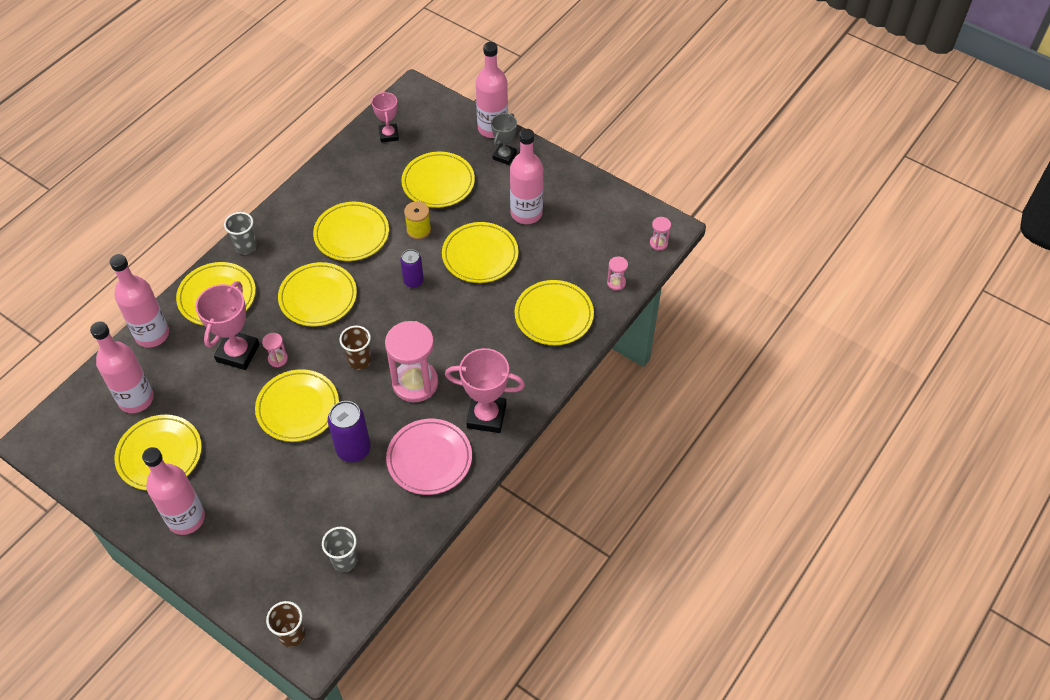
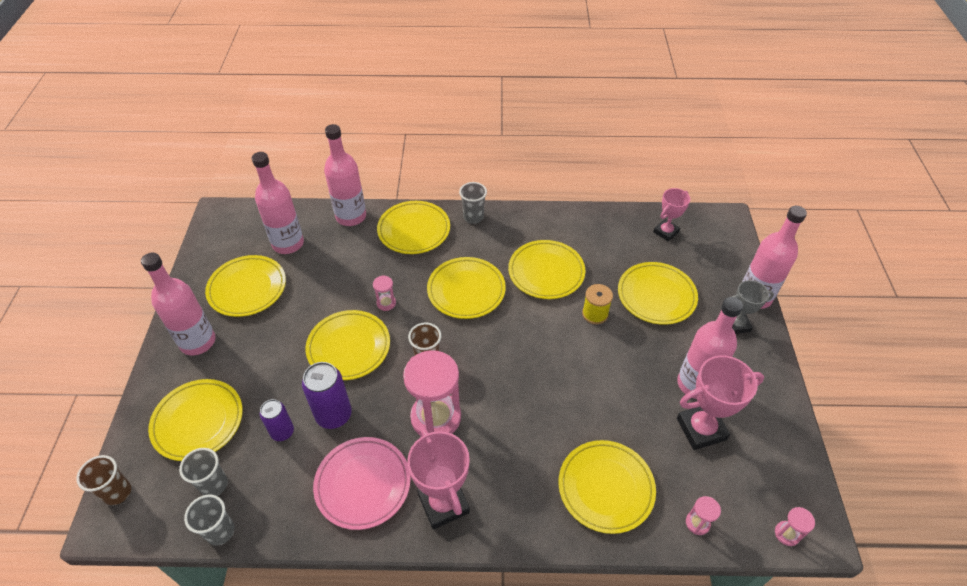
camera: 55 degrees right, 5 degrees down
pink trophy [195,281,260,370] -> pink trophy moved to [677,355,764,450]
purple can [400,249,424,288] -> purple can moved to [260,399,294,441]
yellow plate [442,222,518,283] -> yellow plate moved to [148,379,243,461]
none -> grey cup [184,495,235,545]

